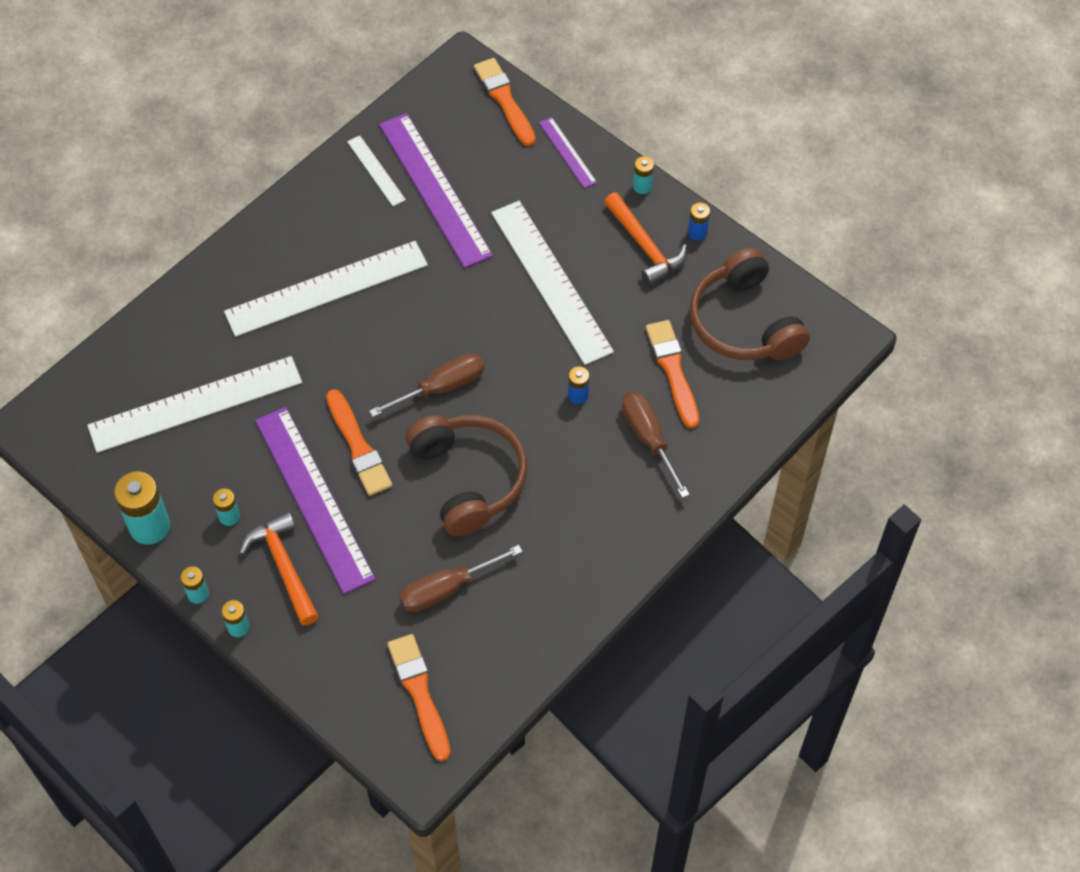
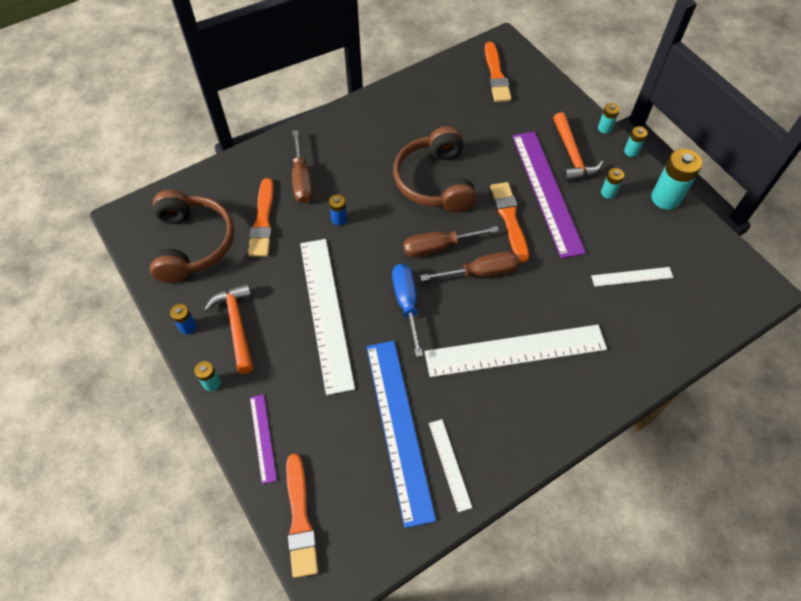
camera: 165 degrees left, 0 degrees up
white ruler [87,356,302,453] -> white ruler [591,267,673,287], size x0.48
purple ruler [379,113,493,268] -> blue ruler [366,341,436,528]
brown screwdriver [399,545,523,612] -> brown screwdriver moved to [420,251,519,281]
none -> blue screwdriver [392,264,423,357]

